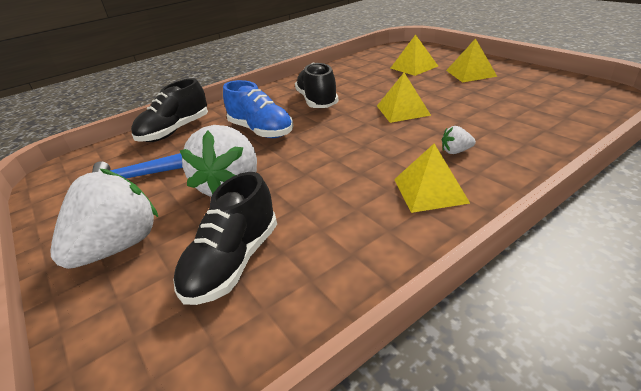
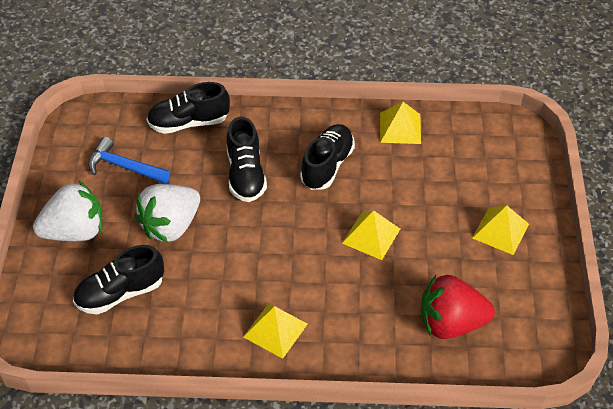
camera: 35 degrees right, 15 degrees up
blue shoe [223,80,293,138] -> black shoe [227,117,267,202]
yellow pyramid [391,34,438,76] -> yellow pyramid moved to [380,102,421,144]
white strawberry [442,126,476,154] -> none
none -> red strawberry [421,275,495,339]

